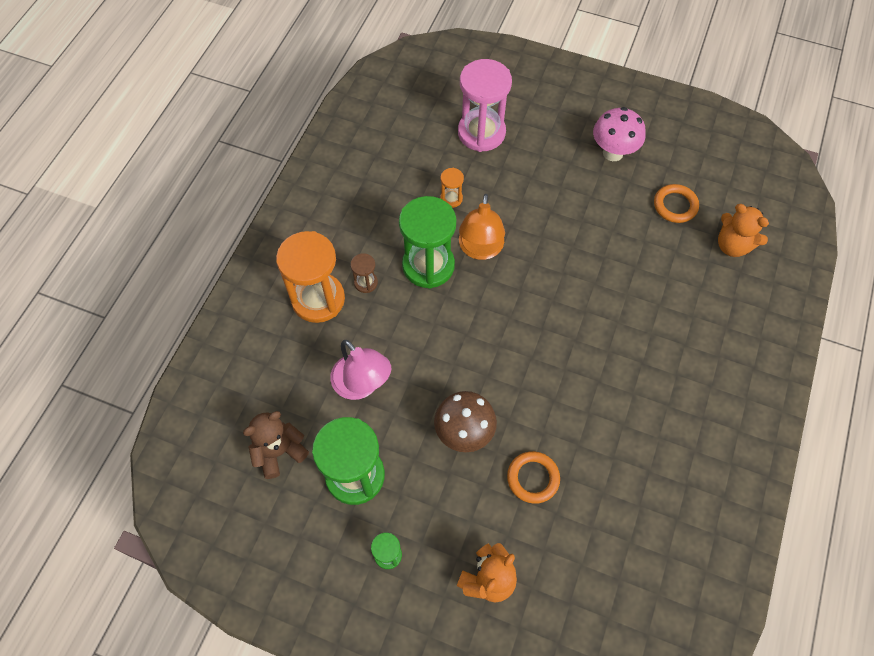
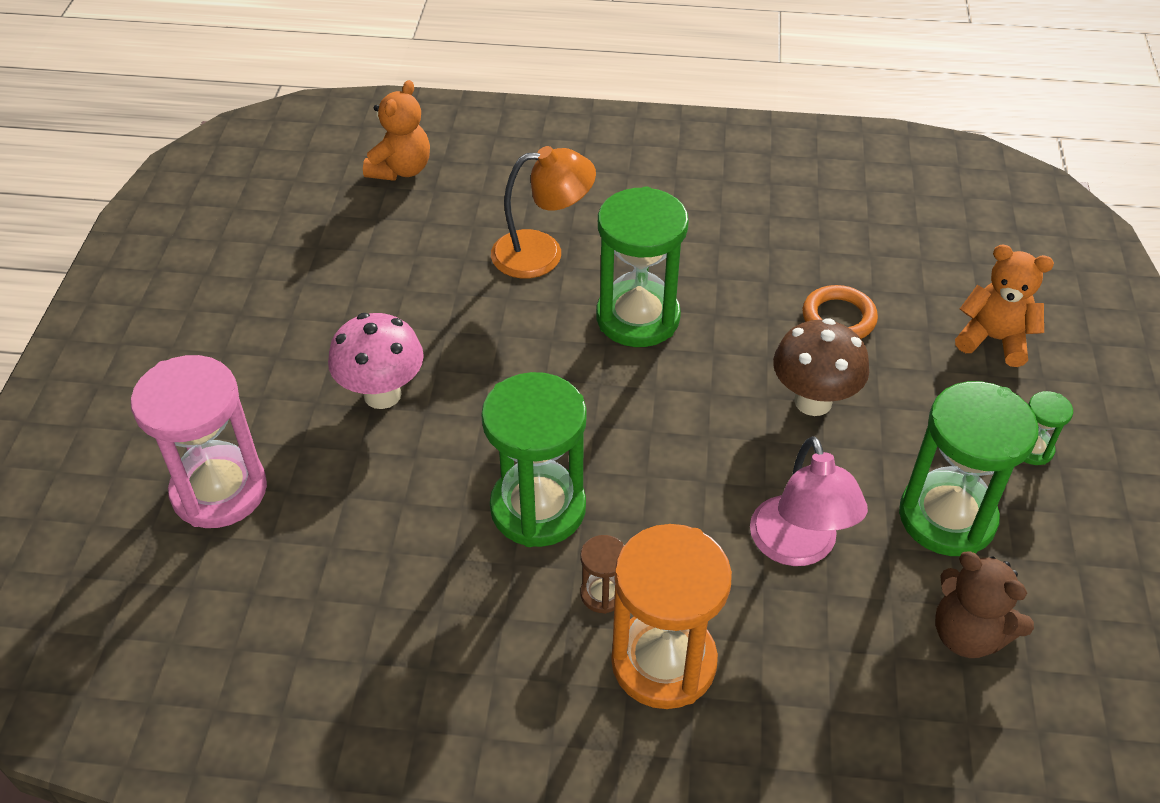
camera: 105 degrees left, 15 degrees down
pink lamp [330,340,391,400] -> pink lamp turned 135 degrees clockwise [750,436,868,566]
orange hourglass [440,168,464,208] -> none
orange lamp [459,194,505,260] -> orange lamp moved to [491,146,596,279]
pink mushroom [593,107,646,161] -> pink mushroom moved to [328,313,424,409]
orange ring [654,184,699,223] -> none
none -> green hourglass [596,187,689,347]

